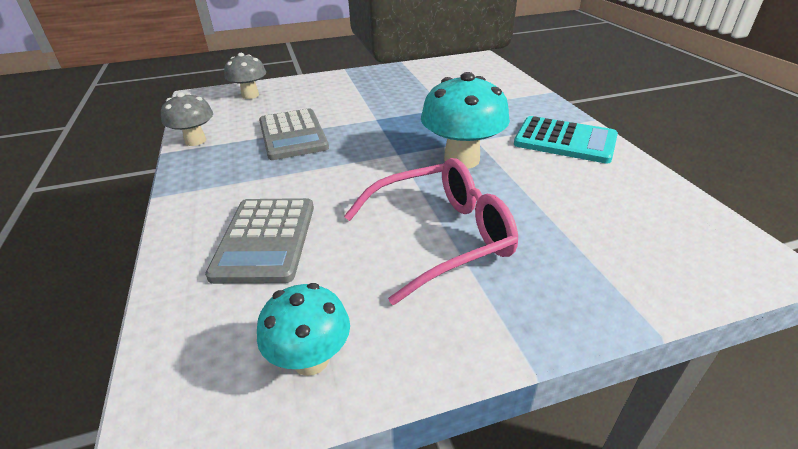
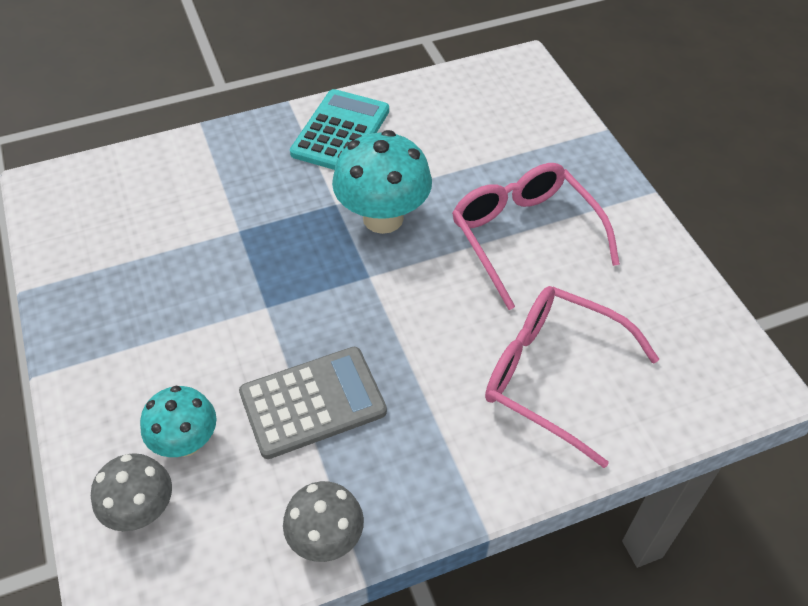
camera: 95 degrees left, 15 degrees up
grey calculator [205,198,314,284] -> pink glasses [485,286,659,468]
turquoise mushroom [257,283,350,376] -> turquoise mushroom moved to [140,386,216,457]

